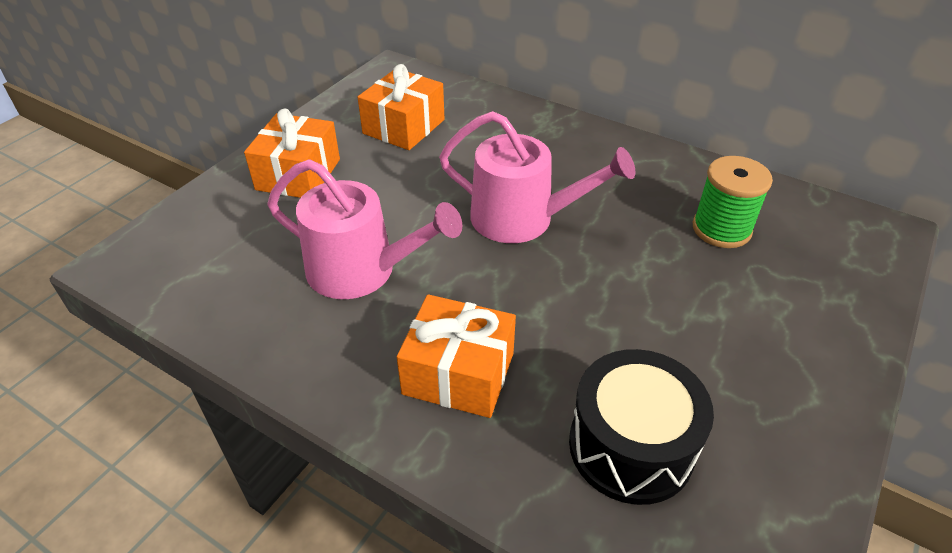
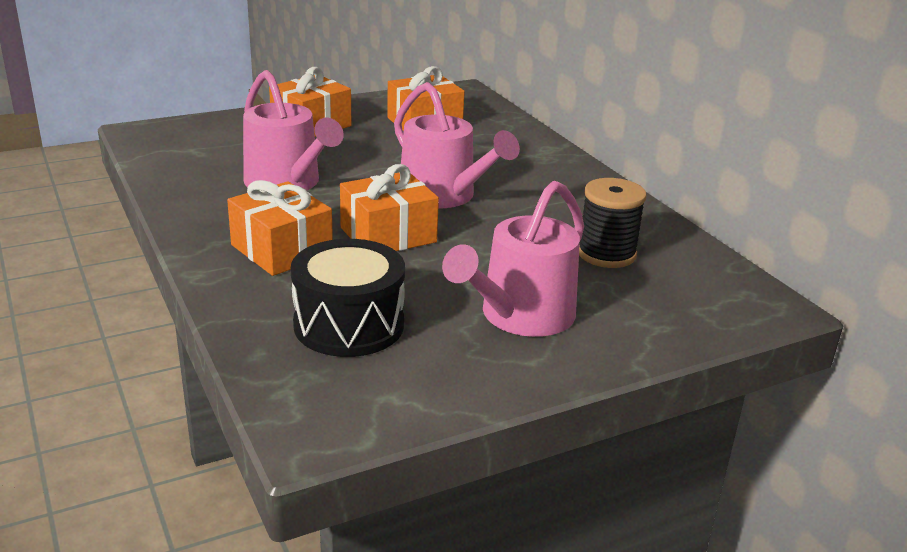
camera: 30 degrees right, 15 degrees down
green spool [693,156,773,248] -> black spool [579,178,646,268]
none -> orange gift [340,164,439,251]
none -> pink watering can [442,181,584,337]

